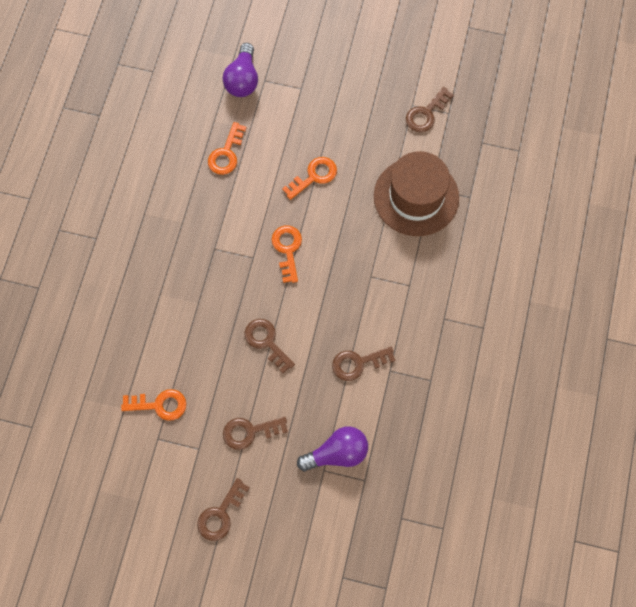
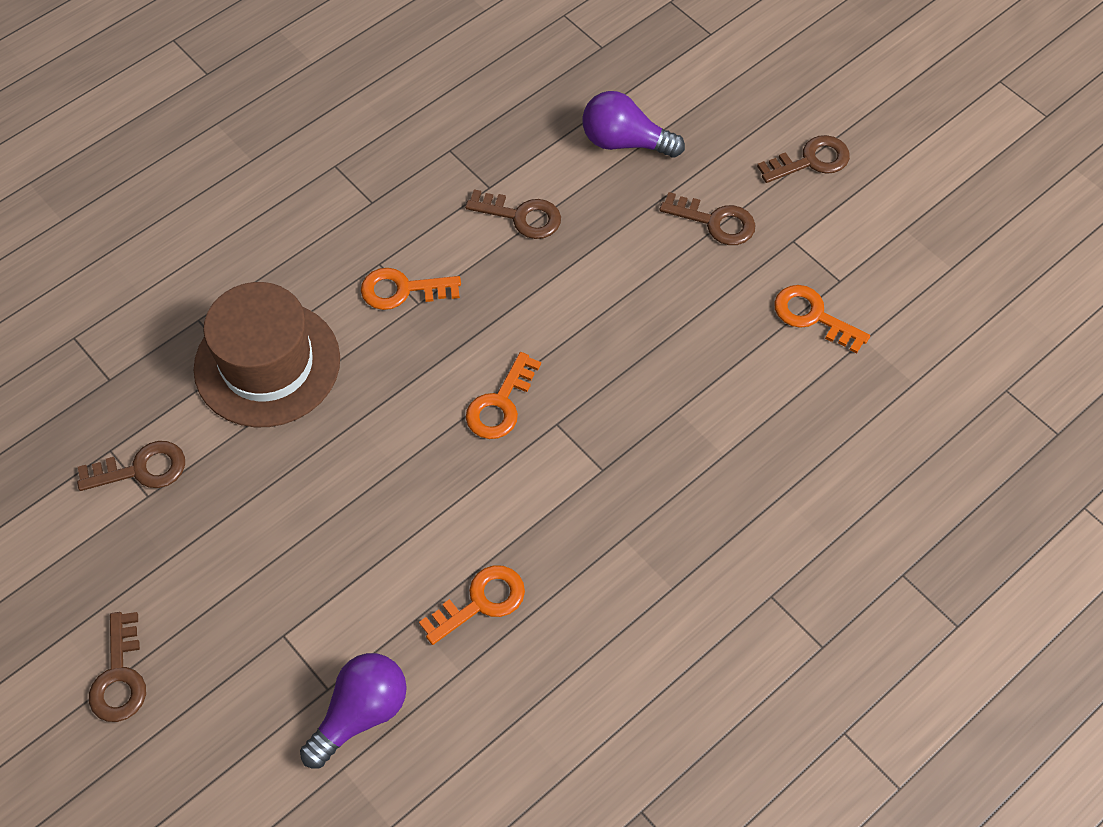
camera: 145 degrees left, 10 degrees down
brown key [244,319,295,374] -> brown key moved to [89,612,146,722]
orange key [282,157,337,200] -> orange key moved to [361,268,461,310]

